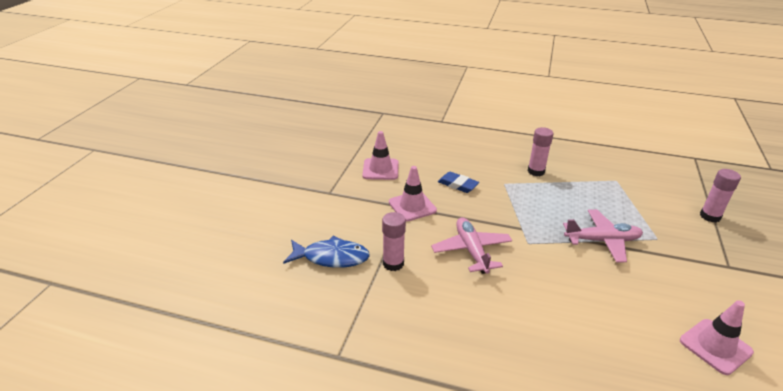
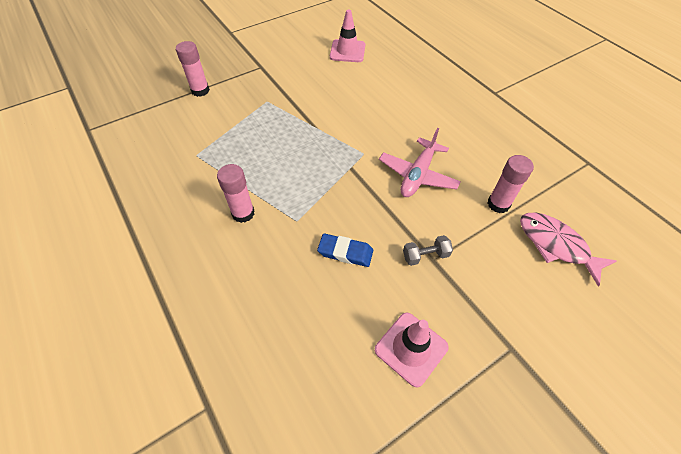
camera: 140 degrees left, 20 degrees up
blue fish [283,236,370,268] -> pink fish [520,213,617,287]
pink traffic cone [389,166,437,222] -> grey dumbbell [403,235,453,266]
blue eraser [438,172,479,193] -> blue eraser turned 60 degrees counterclockwise [317,234,373,267]
pink plane [563,209,643,263] -> none

